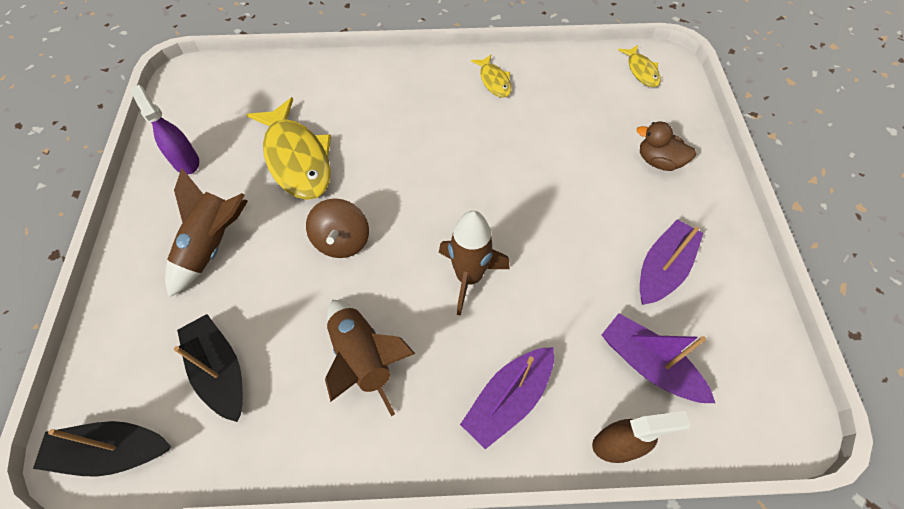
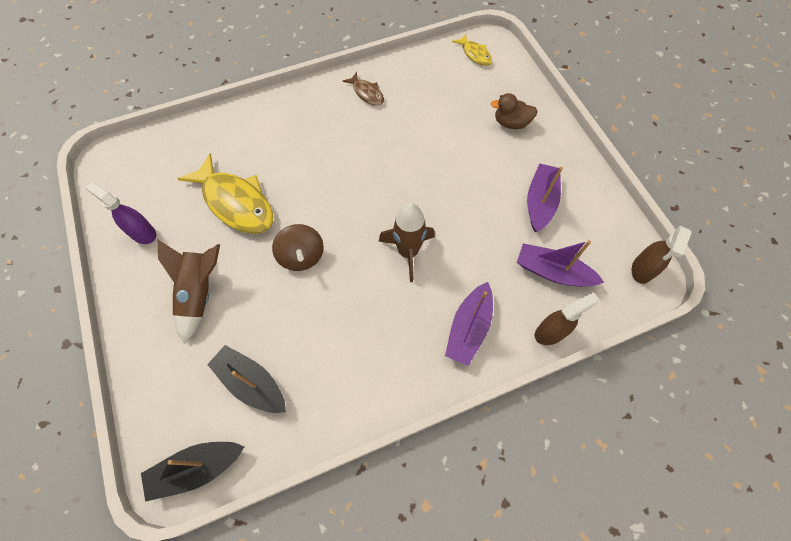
camera: 20 degrees left, 5 degrees up
brown rocket [325,300,415,416] -> none
yellow fish [471,55,511,98] -> brown fish [343,72,384,106]
none -> brown spray bottle [632,226,692,284]

